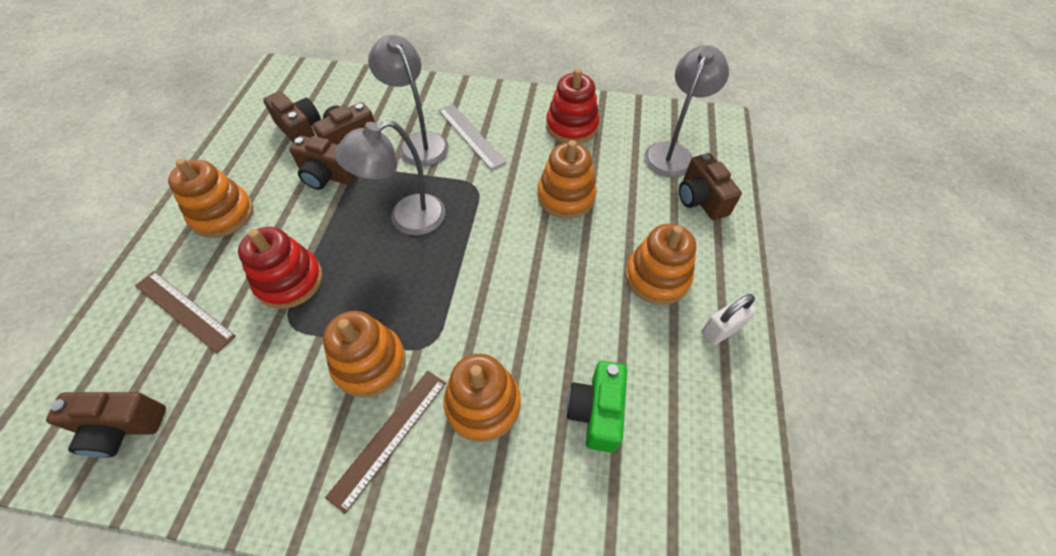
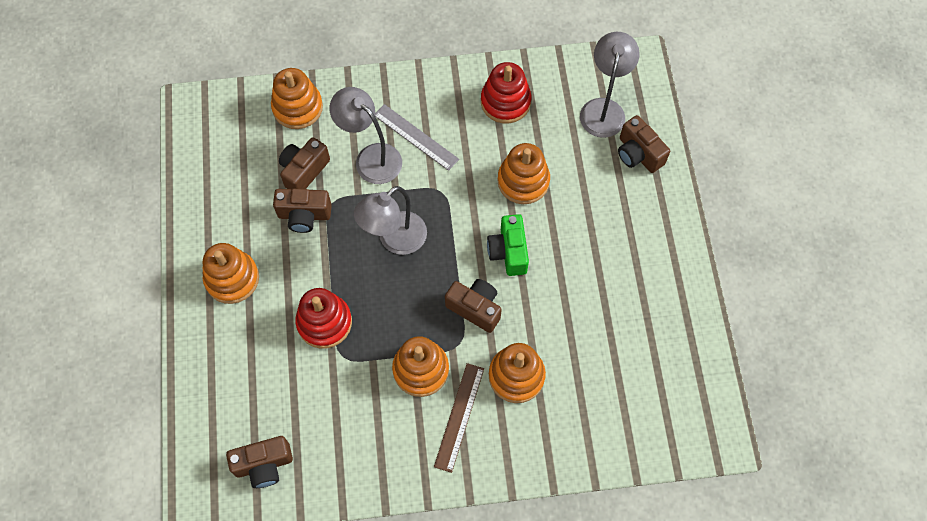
camera: 15 degrees left, 10 degrees up
brown ruler [135,271,236,353] -> none
brown camera [263,91,321,143] -> brown camera moved to [445,279,502,333]
green camera [566,361,627,453] -> green camera moved to [487,214,529,276]
orange stacking toy [625,224,696,305] -> orange stacking toy moved to [271,68,323,129]
white padlock [701,294,756,345] -> none

